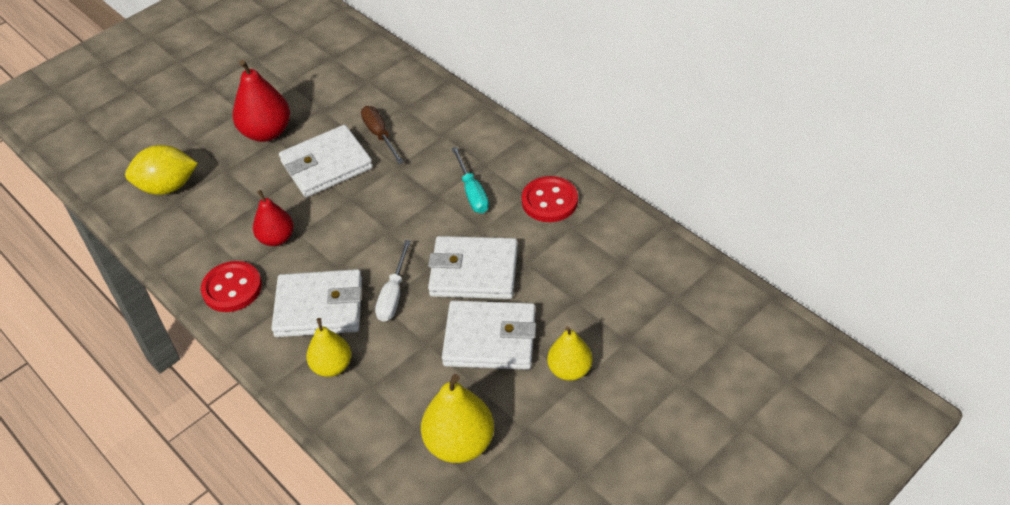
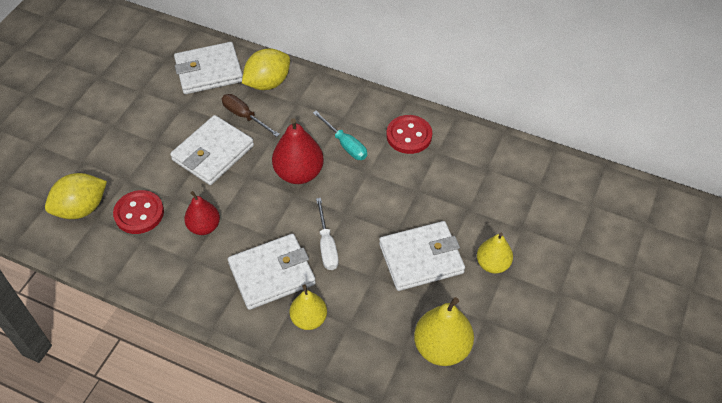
camera: 25 degrees left, 5 degrees up
red button [201,261,262,312] -> red button moved to [113,190,164,234]
red pear [233,60,290,142] -> red pear moved to [272,118,324,184]
white wallet [428,236,518,299] -> white wallet moved to [174,42,243,94]
none -> yellow lemon [242,48,290,90]

